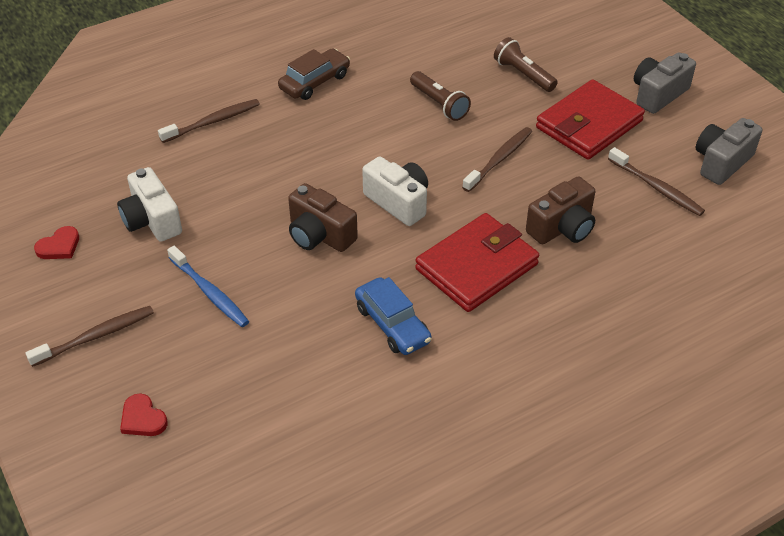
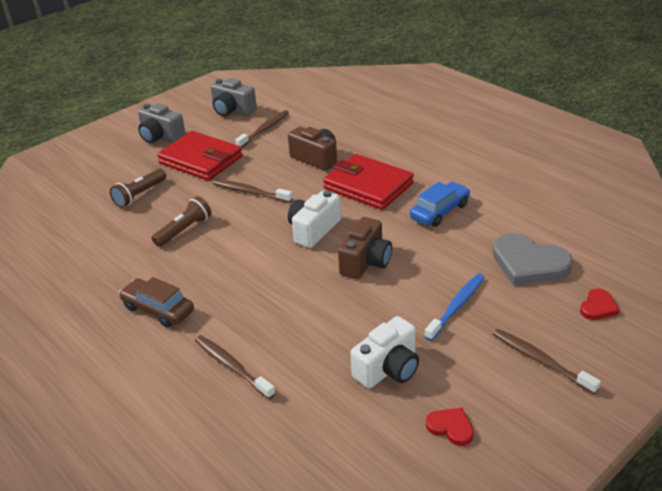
camera: 100 degrees left, 10 degrees down
none -> grey heart [493,233,573,286]

